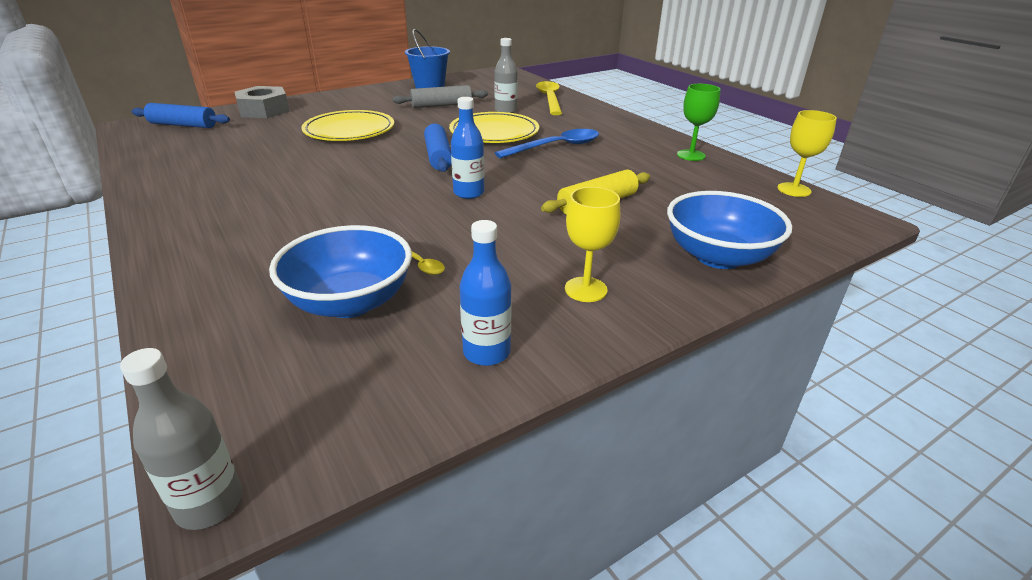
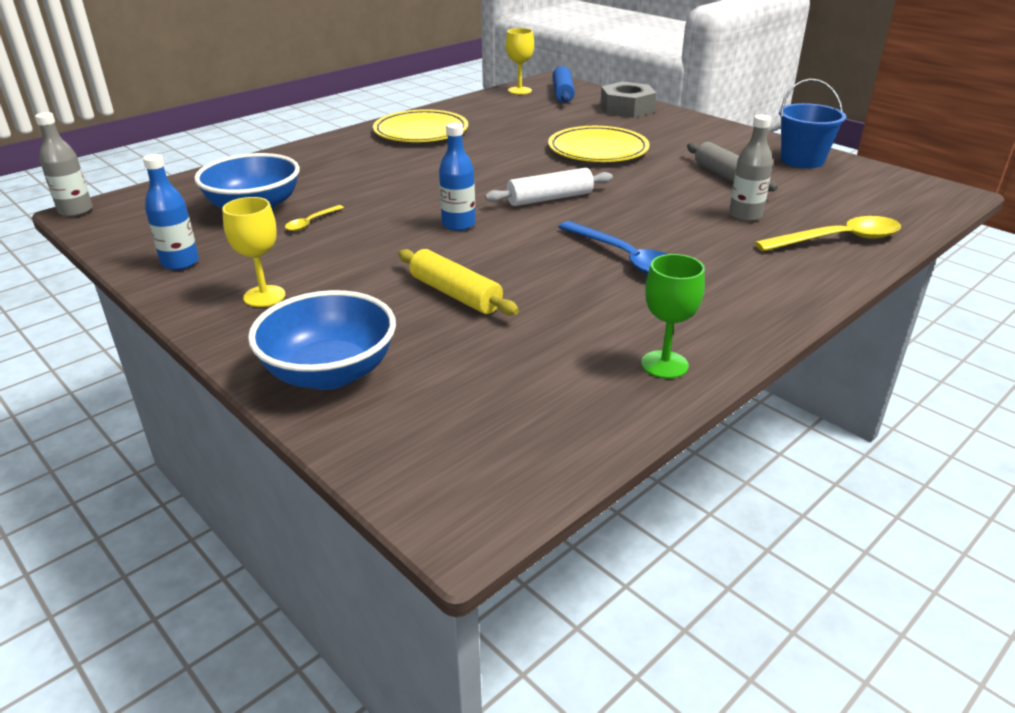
camera: 80 degrees right, 0 degrees up
blue rolling pin [424,124,452,172] -> white rolling pin [485,168,613,206]
yellow plate [449,112,539,143] -> yellow plate moved to [373,109,468,142]
yellow goblet [777,110,837,197] -> yellow goblet moved to [506,28,534,94]

